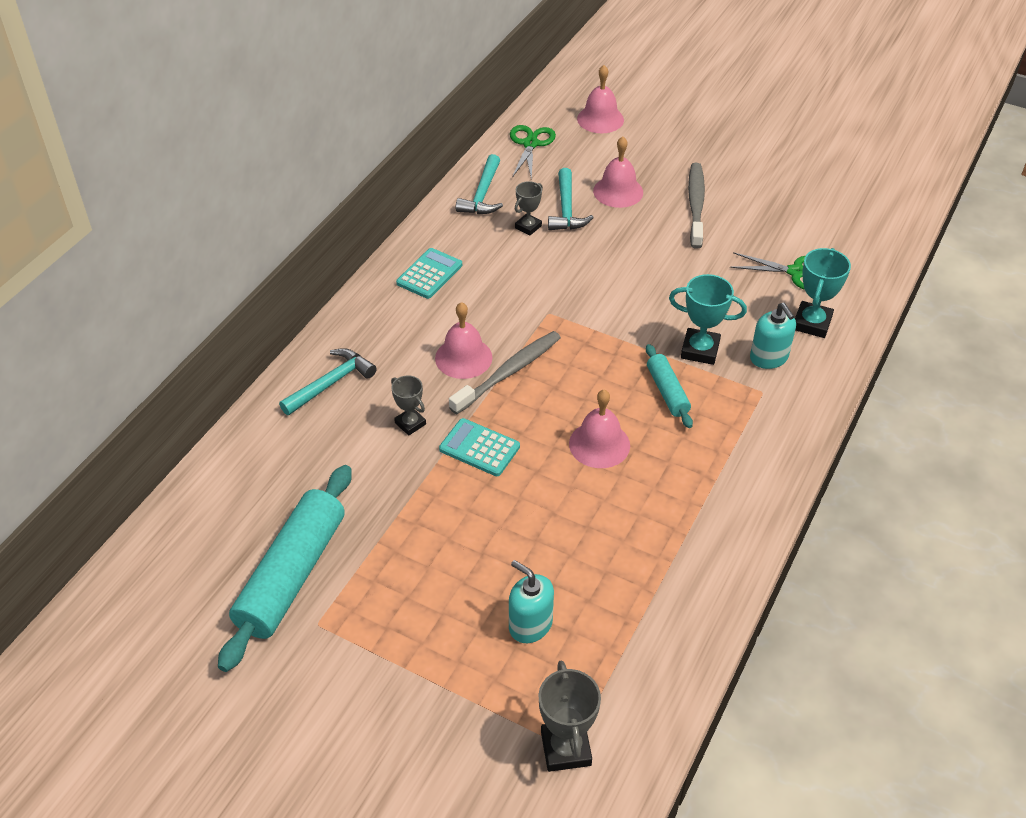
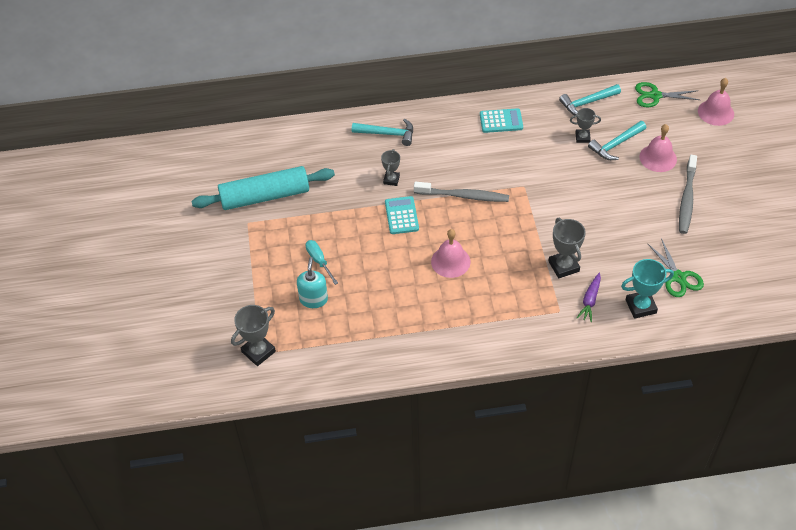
camera: 55 degrees right, 5 degrees up
pink bell [435,302,493,379] -> none
green scissors [510,125,556,180] -> green scissors turned 150 degrees counterclockwise [635,82,700,107]
turquoise rolling pin [646,344,693,428] -> none
turquoise trophy [669,274,747,365] -> grey trophy [549,218,586,278]
grey toothbrush [688,163,705,249] -> grey toothbrush turned 135 degrees clockwise [679,155,697,234]
turquoise soap dispenser [750,303,796,369] -> purple carrot [577,273,601,322]
none -> turquoise screwdriver [306,240,338,285]

